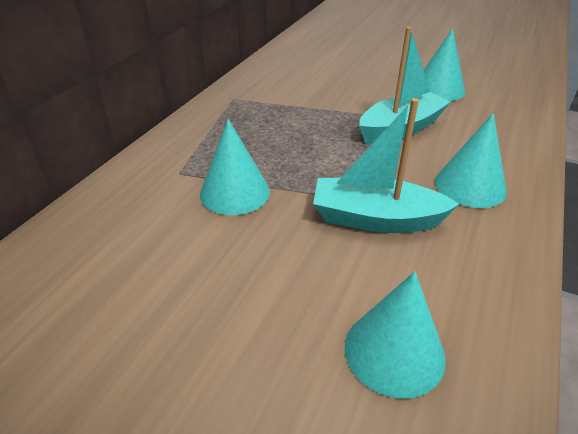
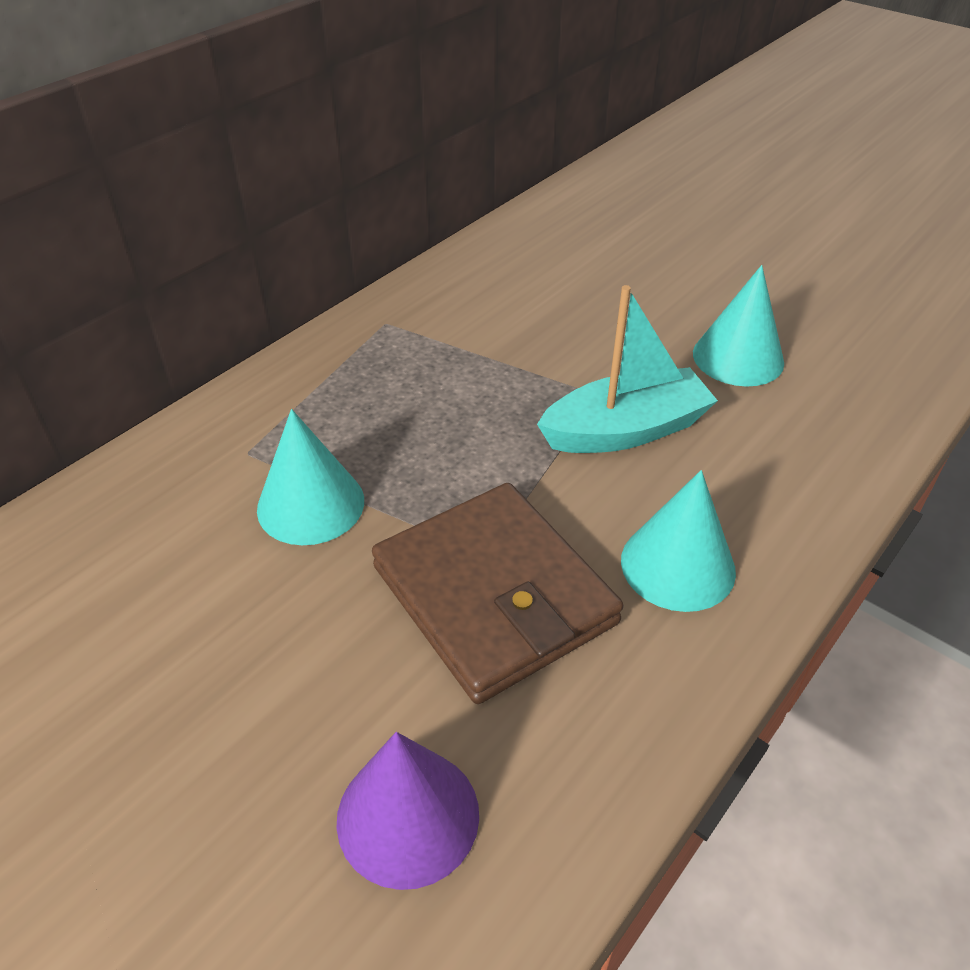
camera: 15 degrees right, 5 degrees up
turquoise boat [313,98,459,233] -> brown wallet [372,483,623,704]
turquoise cone [345,271,446,399] -> purple cone [336,732,479,890]

